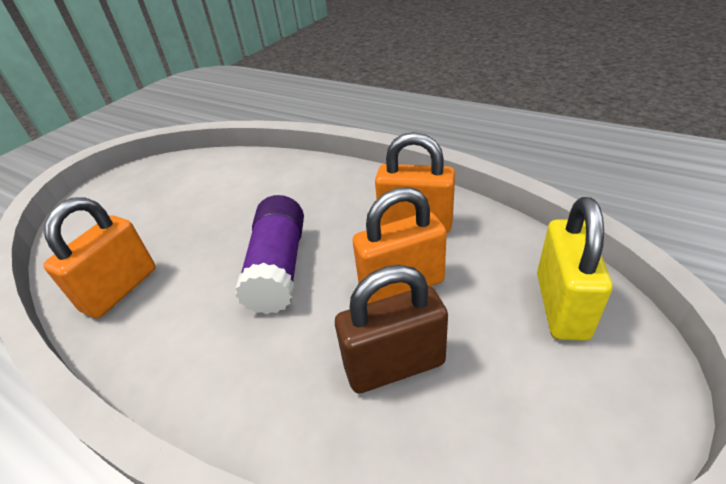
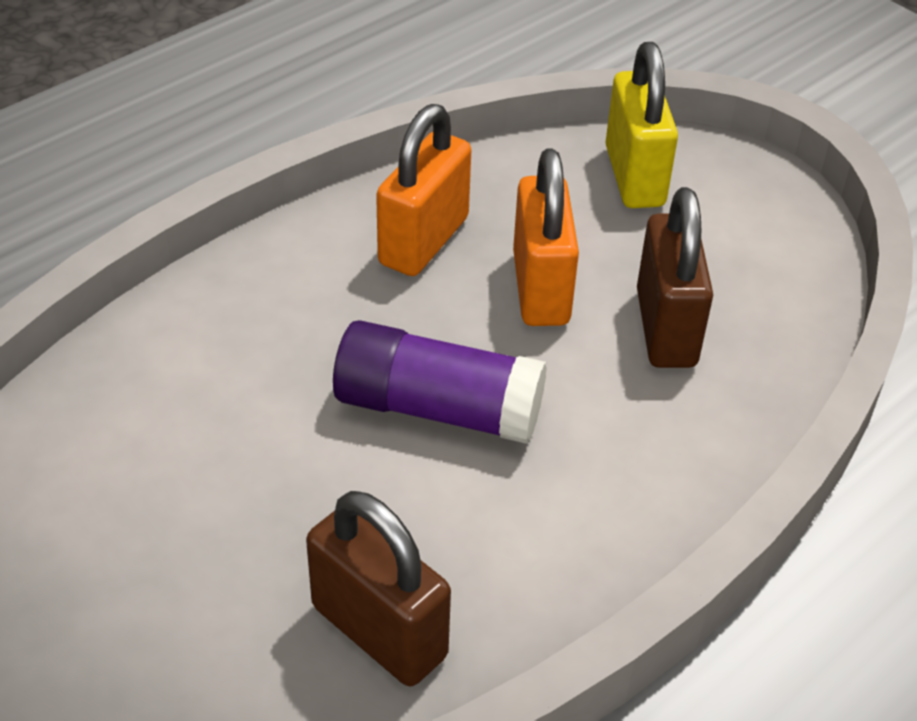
camera: 80 degrees left, 5 degrees up
orange padlock [43,197,155,318] -> brown padlock [306,491,451,686]
yellow padlock [537,197,612,341] -> yellow padlock turned 60 degrees clockwise [605,42,678,208]

